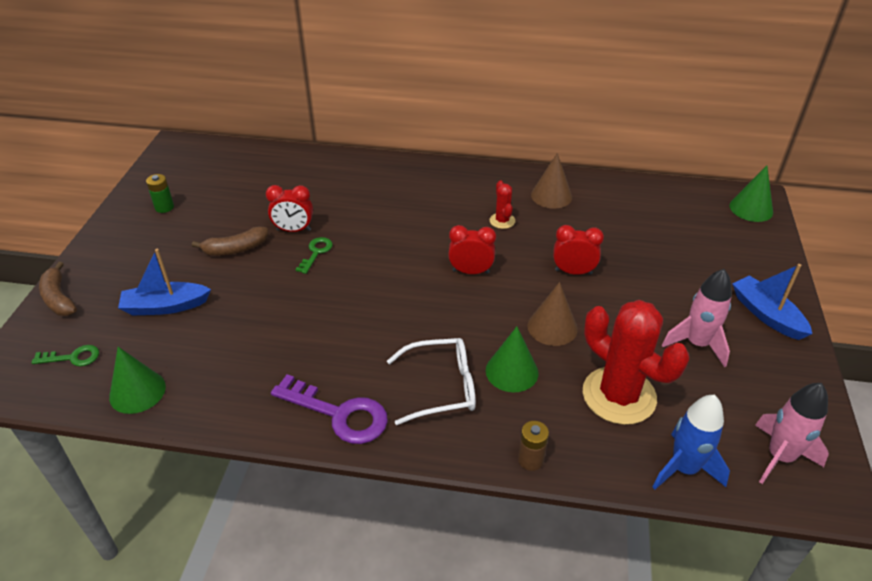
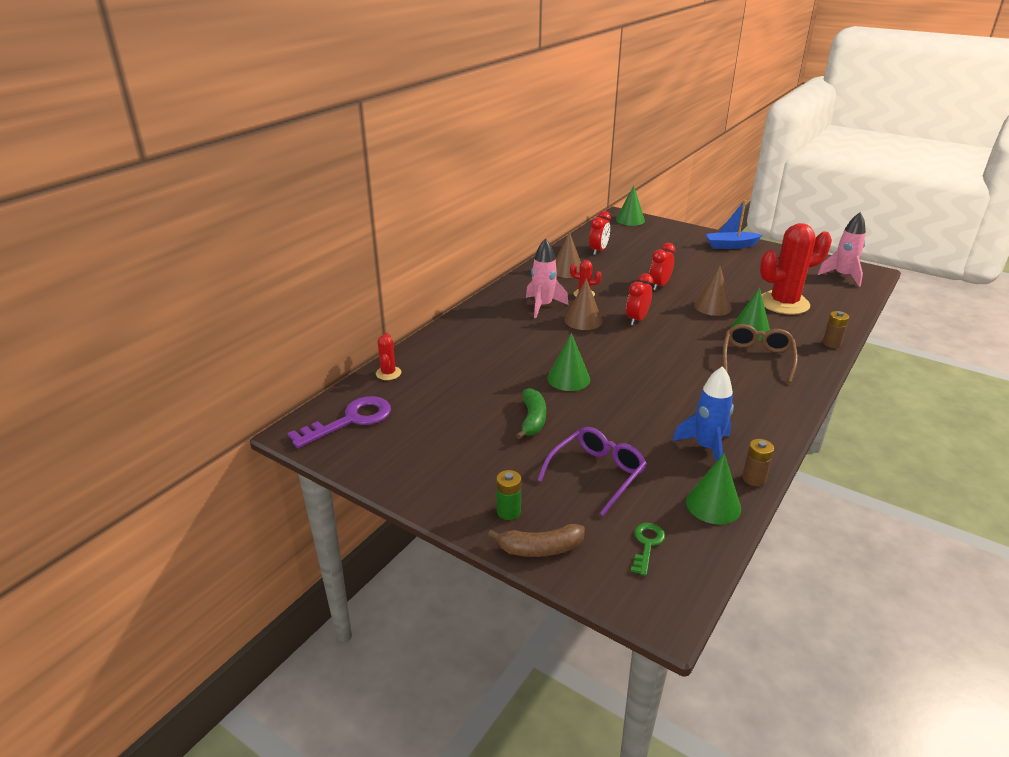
camera: 65 degrees left, 10 degrees down
blue boat [118,249,211,315] -> purple glasses [537,427,647,516]
green battery [146,174,174,213] -> green battery moved to [496,470,522,520]
brown banana [192,226,268,256] -> green banana [516,388,546,439]
red clock [266,185,313,232] -> red clock moved to [589,211,611,255]
purple key [271,374,388,444] -> purple key moved to [288,396,391,448]
green key [295,237,333,274] -> green cone [547,333,590,391]
white glasses [387,338,476,425] -> brown glasses [723,324,798,383]
blue rocket [653,395,730,490] -> blue rocket moved to [672,366,734,462]
pink rocket [662,269,732,367] -> pink rocket moved to [526,238,569,318]
none -> red cactus [376,333,401,380]
none -> brown cone [565,278,602,330]
none -> brown battery [742,439,774,486]

